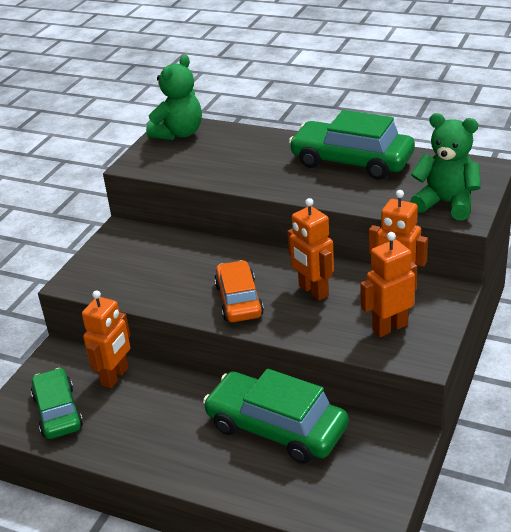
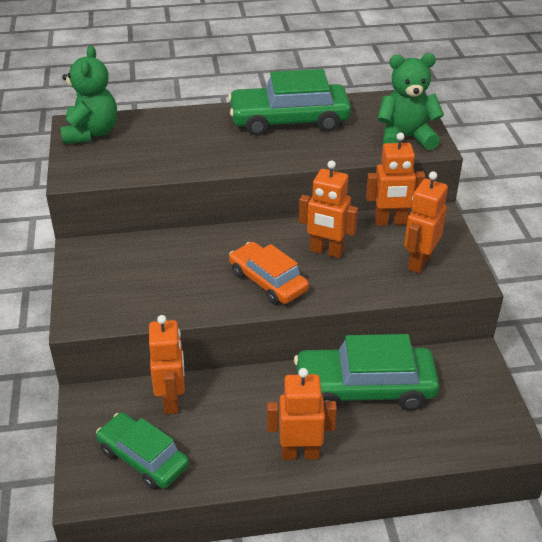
camera: 35 degrees left, 5 degrees up
none -> orange robot [267,368,337,460]

